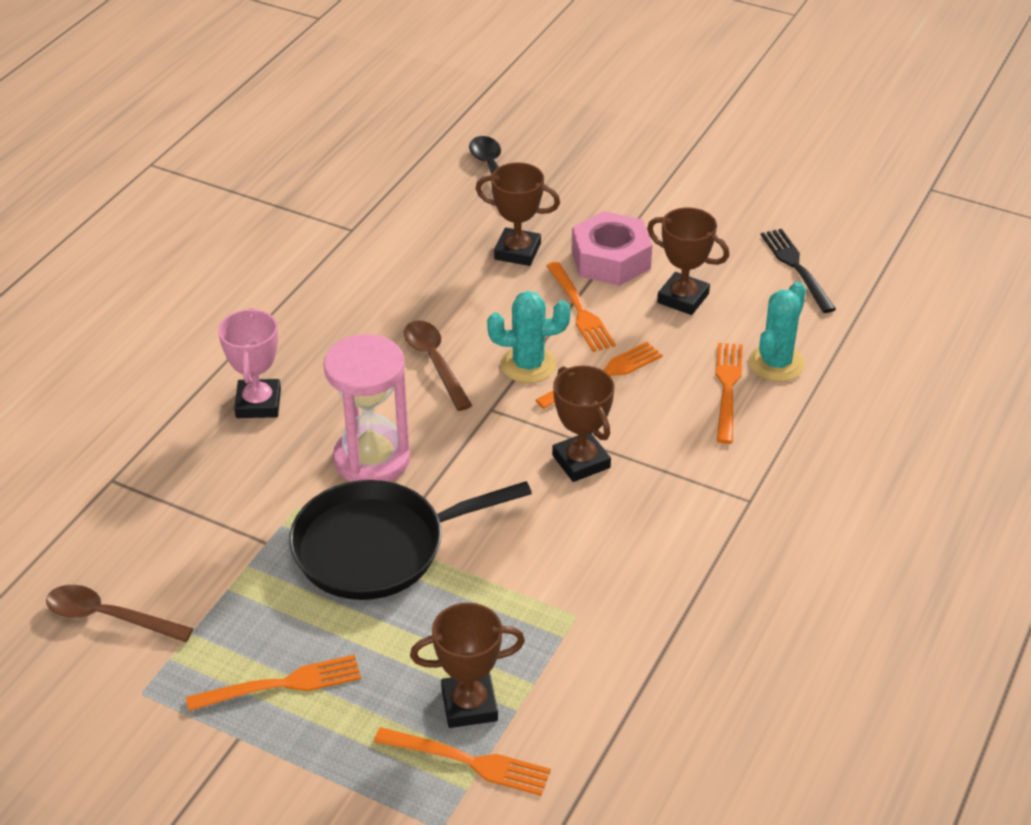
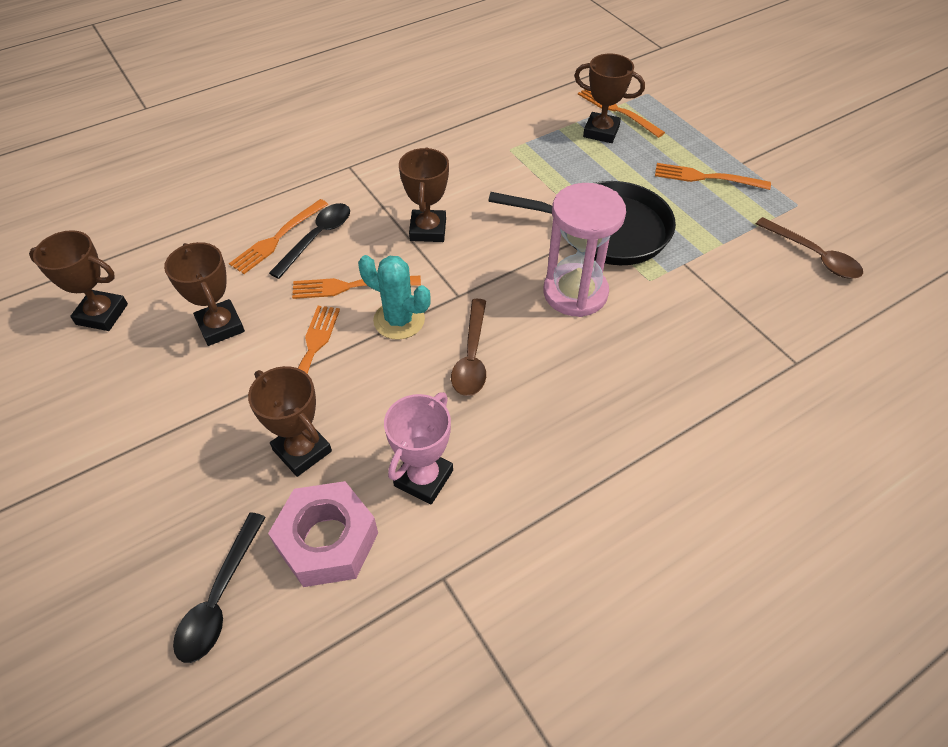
camera: 150 degrees left, 10 degrees up
pink trophy [218,308,281,418] -> pink trophy moved to [384,392,453,504]
pink nut [571,211,652,286] -> pink nut moved to [268,481,378,587]
turquoise cactus [749,282,806,382] -> none
black fork [761,229,836,313] -> brown trophy [29,230,128,331]
none -> black spoon [269,203,350,279]

